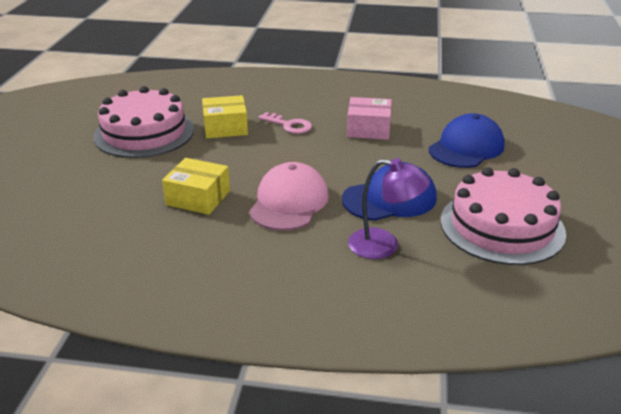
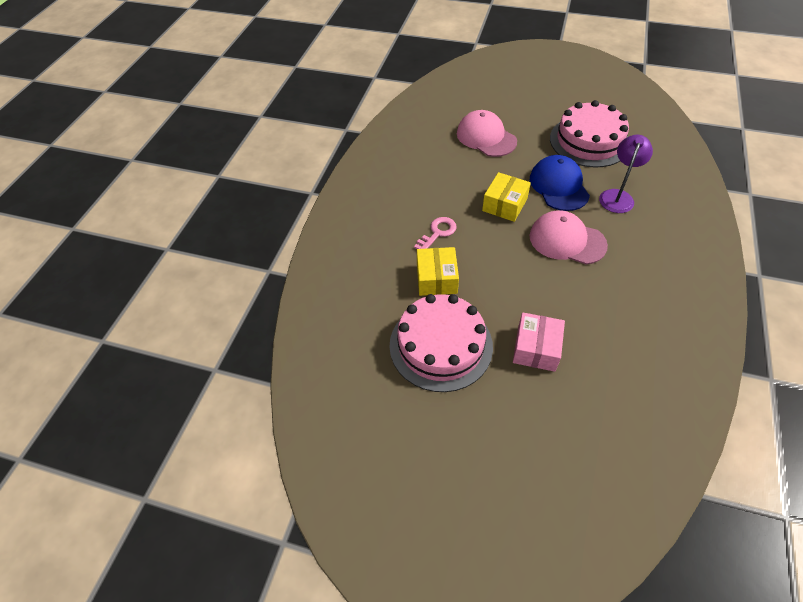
camera: 80 degrees left, 20 degrees up
yellow box [162,158,230,215] -> yellow box moved to [482,172,531,222]
pink box [347,97,392,140] -> pink box moved to [513,312,565,372]
blue cap [429,113,505,168] -> pink cap [457,110,517,157]

